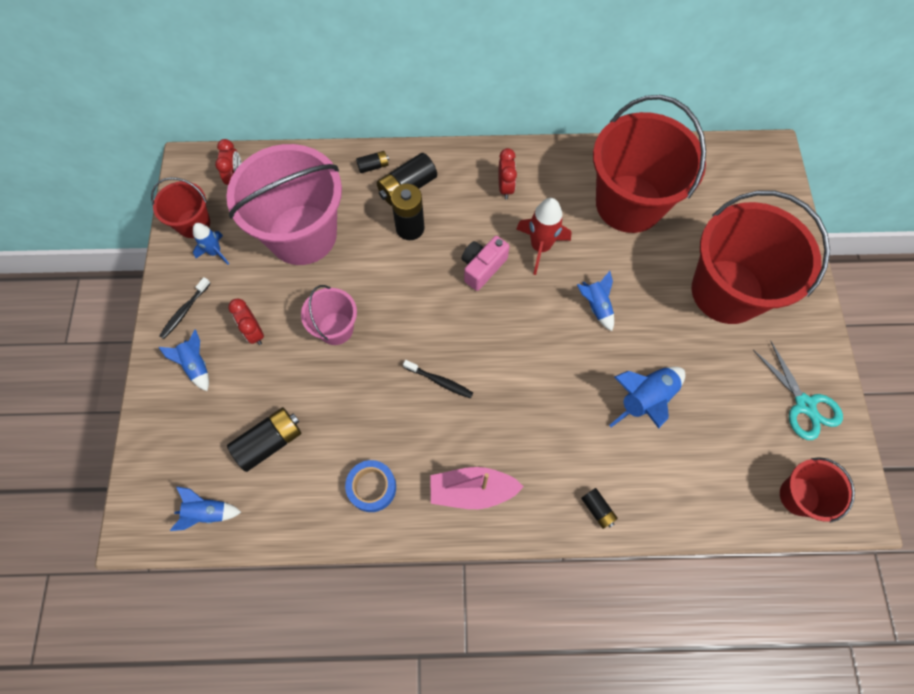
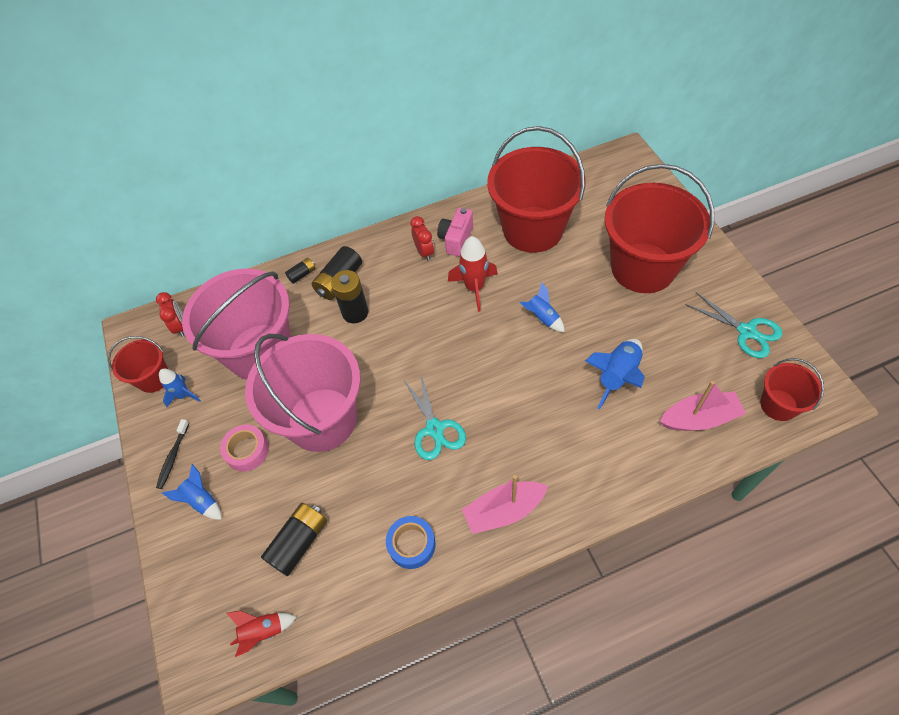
camera: 15 degrees left, 10 degrees down
blue rocket [170,486,241,531] -> red rocket [227,611,296,657]
red clock [228,299,264,345] -> pink tape [220,425,269,471]
pink bucket [301,285,357,345] -> pink bucket [245,334,361,452], size x2.05
black toothbrush [403,360,473,399] -> turquoise scissors [403,372,466,460]
pink camera [462,236,510,291] -> pink camera moved to [437,208,473,256]
black battery [581,488,618,529] -> none
none -> pink boat [660,381,746,431]

